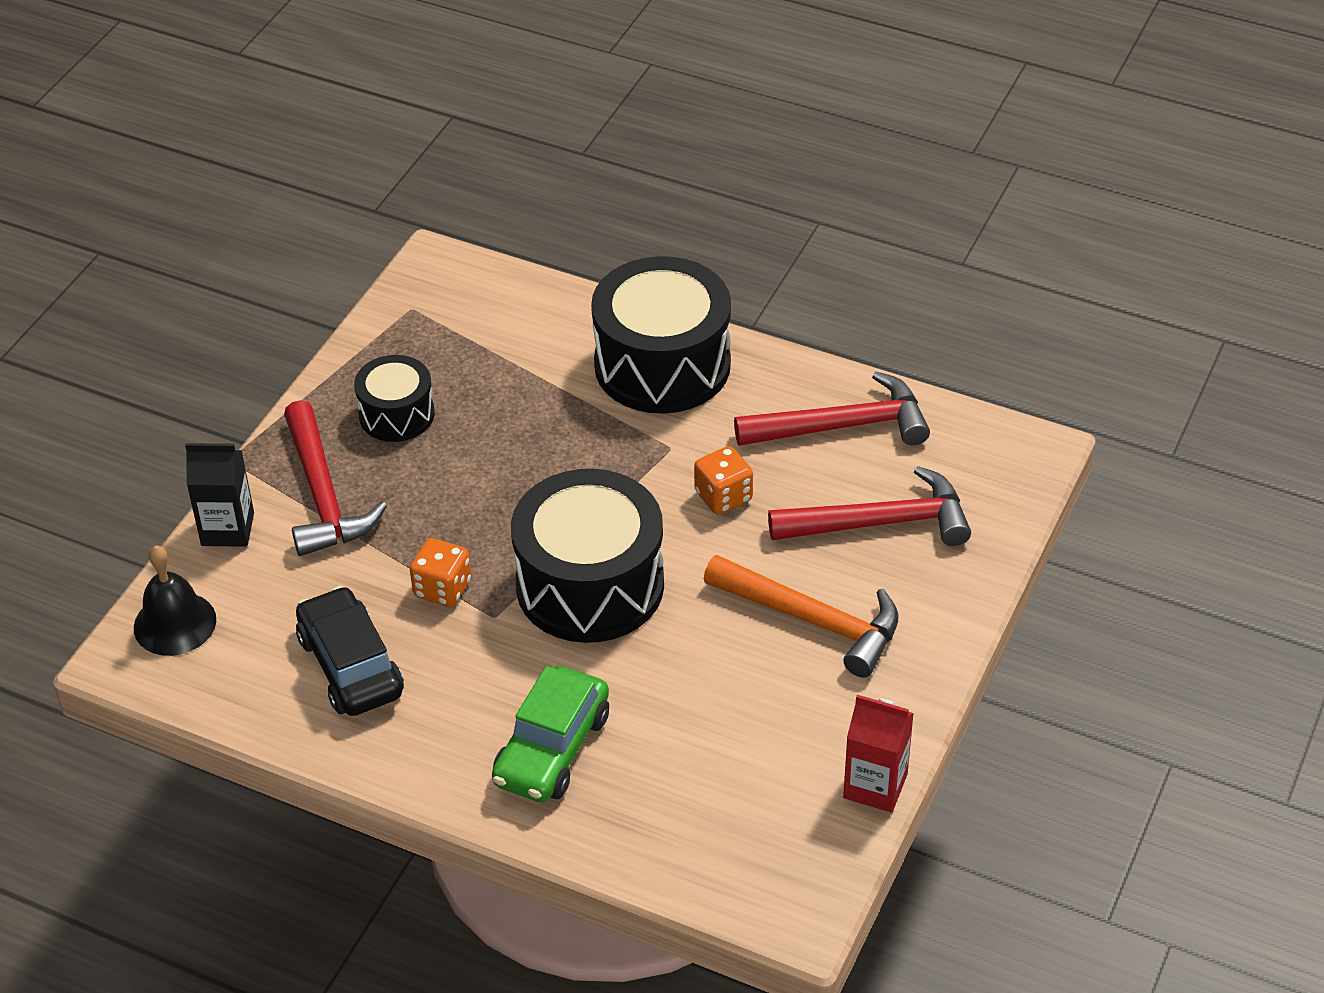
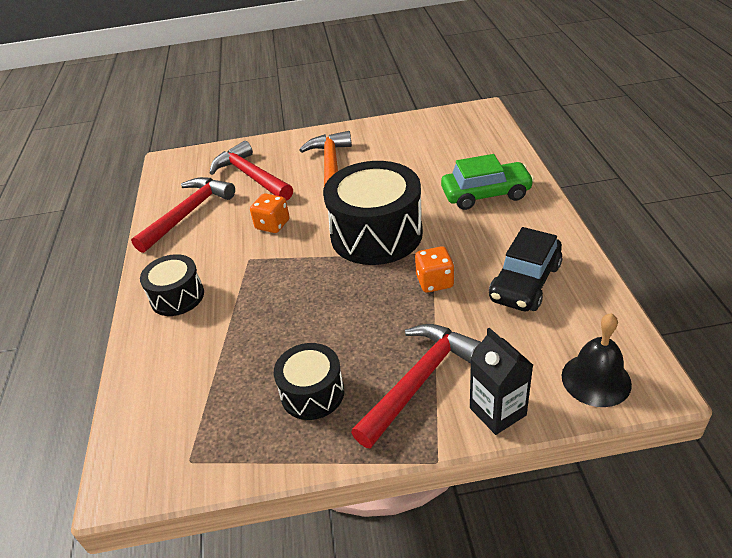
camera: 120 degrees left, 5 degrees down
black drum [591,256,731,414] -> black drum [140,254,204,316], size x0.54
red hammer [734,371,930,446] -> red hammer turned 75 degrees clockwise [131,177,235,253]
red carton [843,695,914,813] -> none

